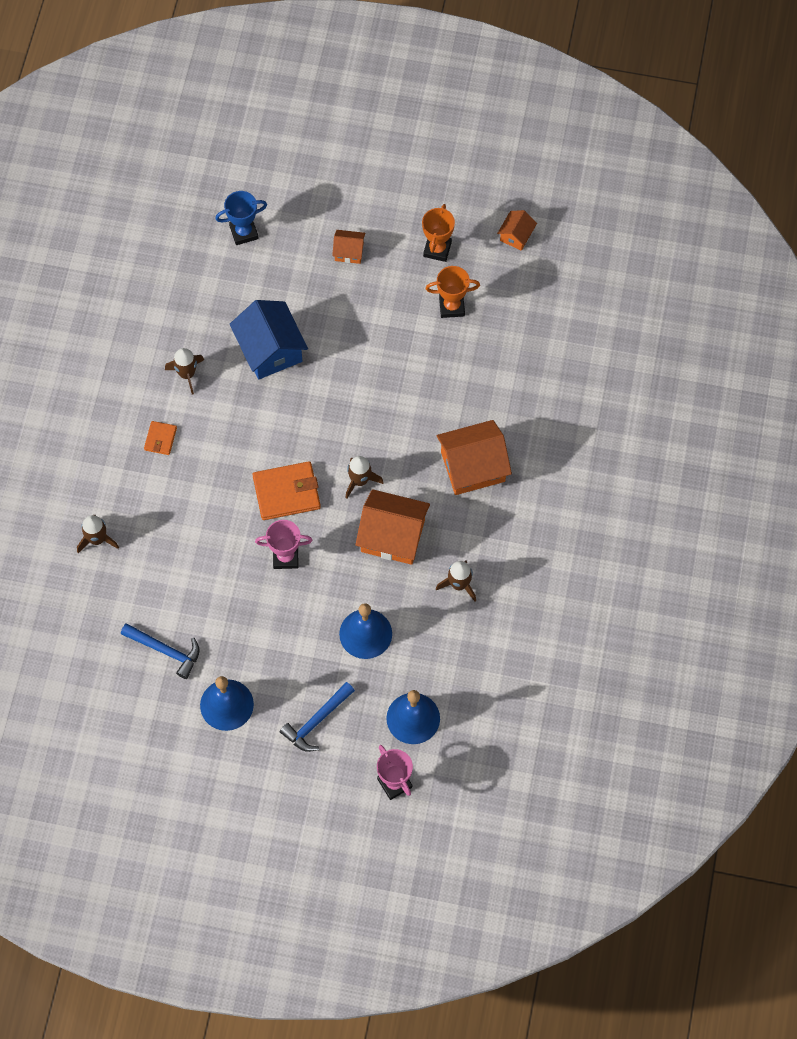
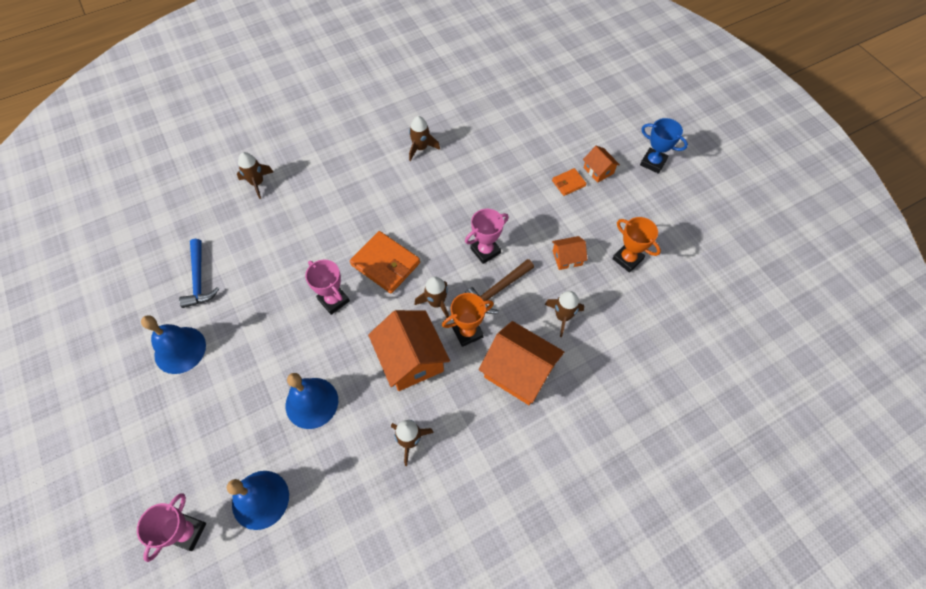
camera: 50 degrees right, 5 degrees down
orange wallet [144,421,177,455] -> orange wallet moved to [552,168,587,196]
blue trophy [215,191,267,245] -> blue trophy moved to [640,118,688,174]
blue house [230,300,308,380] -> none
blue hammer [280,682,355,752] -> none
orange trophy [422,204,455,262] -> orange trophy moved to [442,293,494,347]
orange house [497,210,537,251] -> orange house moved to [552,236,588,270]
none -> pink trophy [465,209,509,264]
none -> brown hammer [465,259,534,314]
none -> brown rocket [545,291,584,337]

